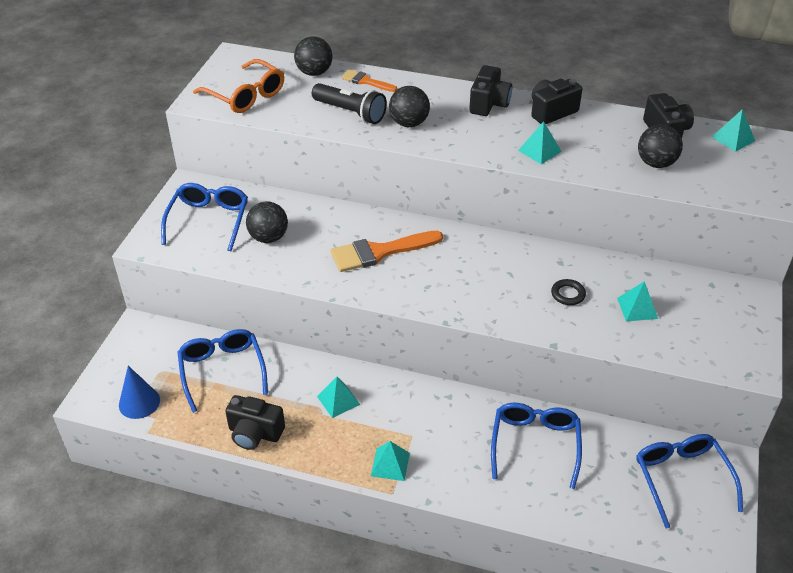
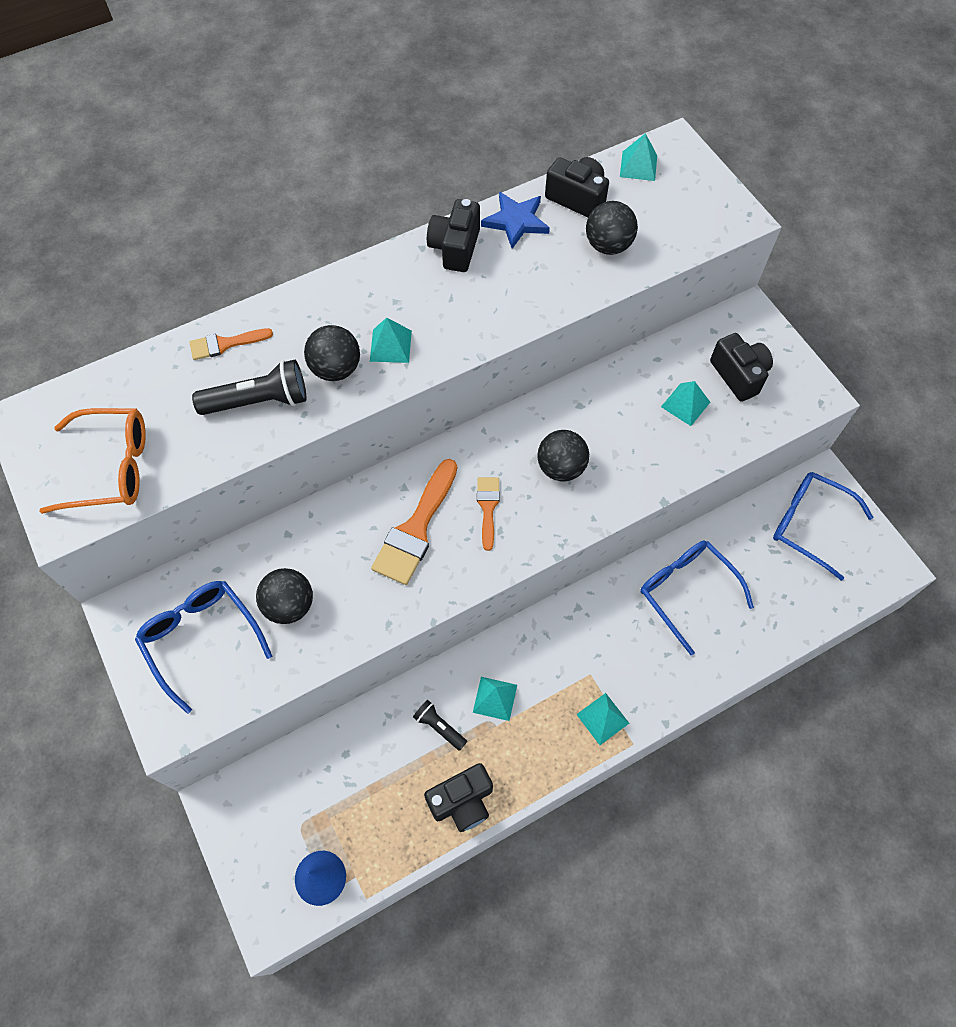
camera: 45 degrees left, 20 degrees up
blue glasses [177,329,268,413] -> none
black ball [294,37,332,76] -> black ball moved to [537,430,589,481]
black camera [469,65,512,116] -> black camera moved to [710,333,773,402]
turquoise pyramid [518,121,562,164] -> turquoise pyramid moved to [370,318,412,363]
black ring [551,279,586,305] -> none
none -> black flashlight [413,700,467,751]
none -> orange brush [477,477,500,551]
none -> blue star [481,192,550,249]

